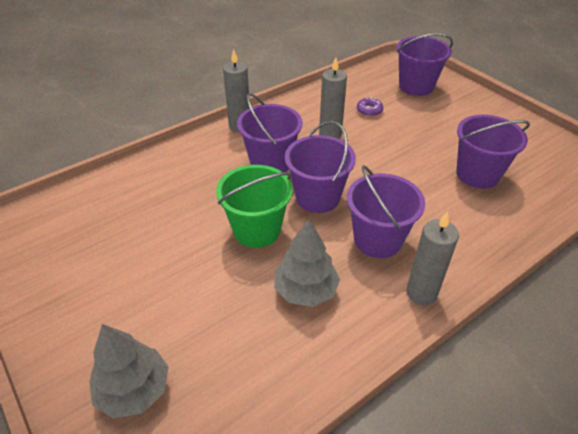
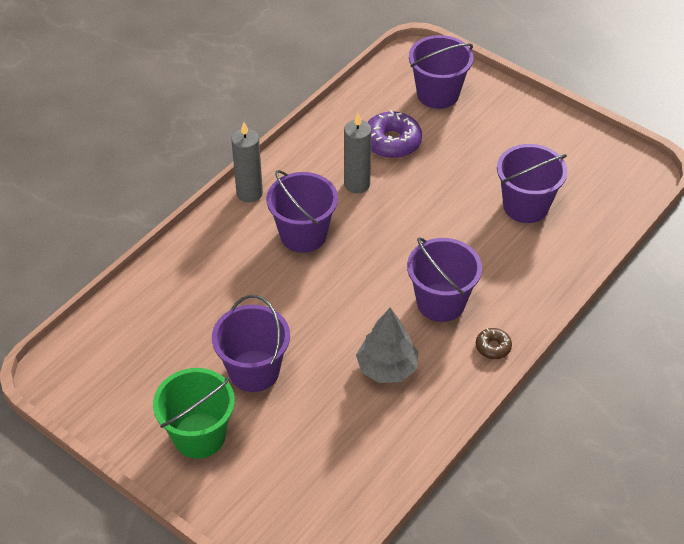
camera: 15 degrees left, 5 degrees up
grey tree [89,324,169,419] -> none
green bucket [216,165,292,248] -> green bucket moved to [153,368,235,459]
purple bucket [285,121,356,213] -> purple bucket moved to [212,295,290,392]
purple donut [357,97,383,117] -> purple donut [367,110,422,158], size x1.87
grey candle [406,211,459,305] -> brown donut [476,328,512,359]

